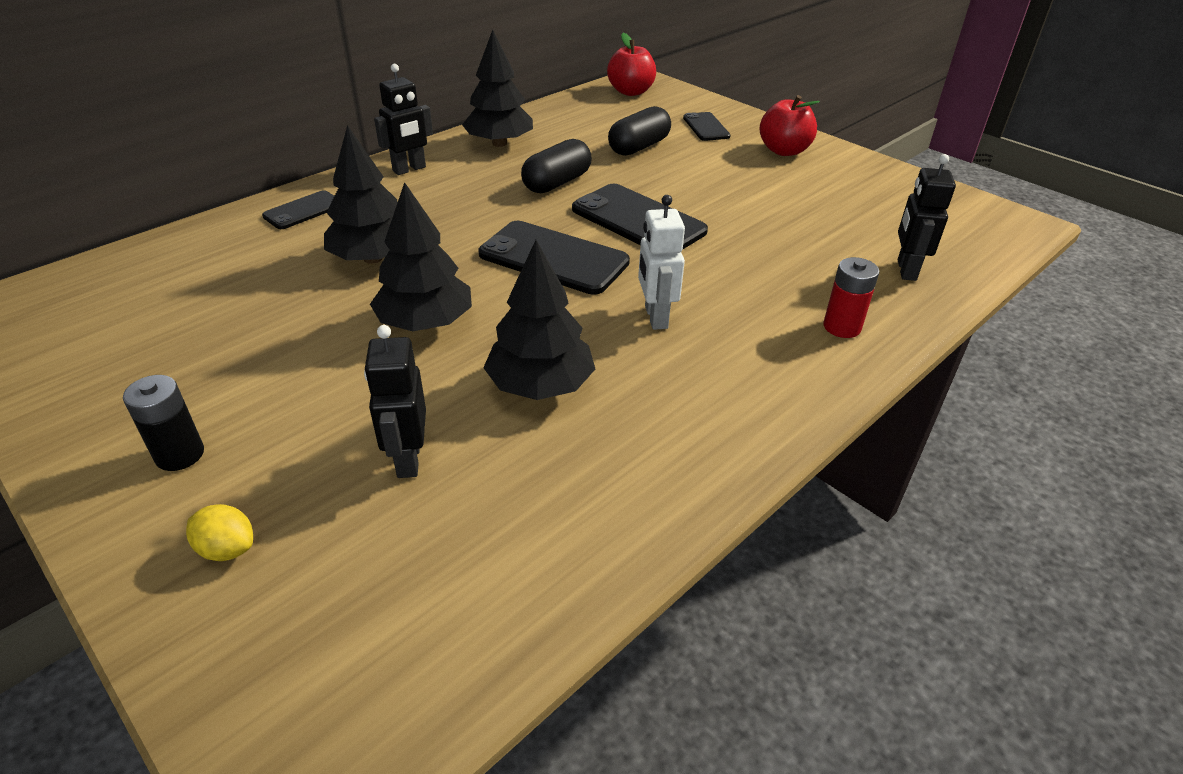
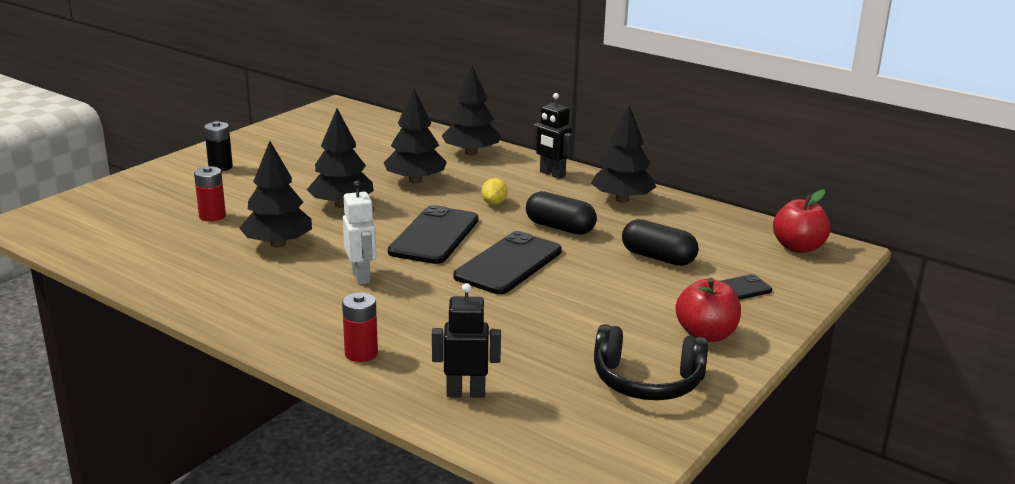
camera: 80 degrees right, 15 degrees down
yellow lemon [186,504,253,561] -> yellow lemon moved to [481,178,508,205]
black phone [262,190,334,229] -> black tree [442,66,501,155]
black robot [364,325,426,478] -> red battery [194,166,226,222]
white robot [638,195,685,330] -> white robot turned 90 degrees clockwise [343,181,376,285]
none -> black headphones [594,324,709,400]

